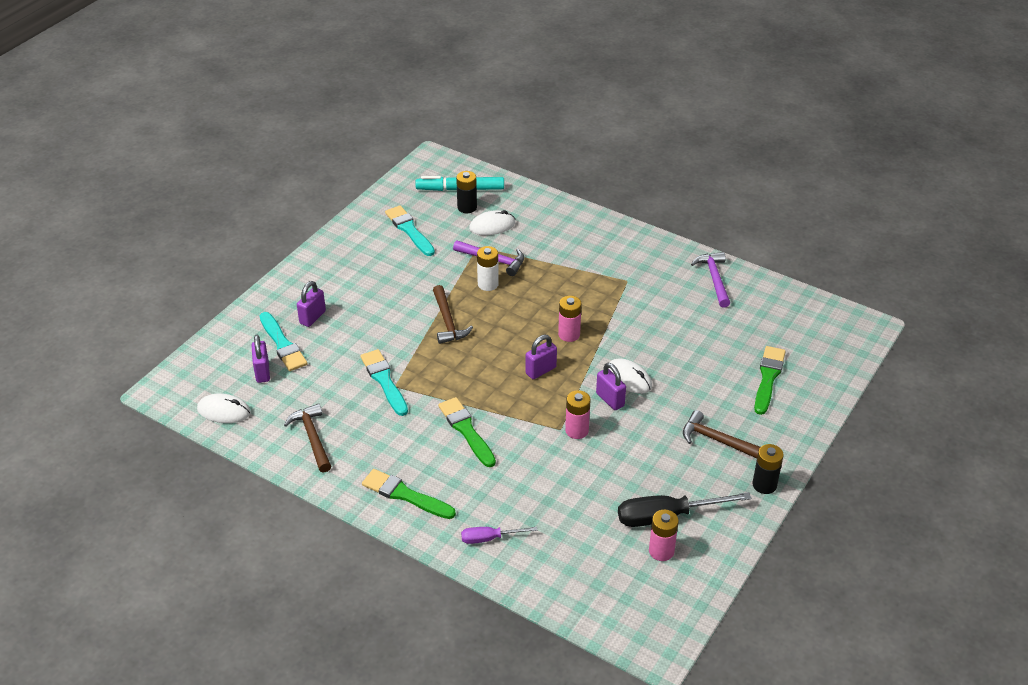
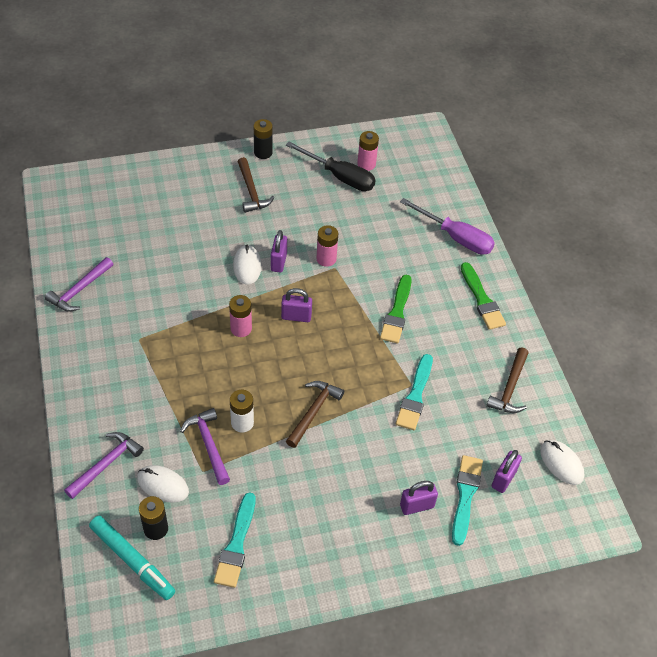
camera: 140 degrees left, 10 degrees up
purple screwdriver [461,527,538,544] -> purple screwdriver [400,198,495,255], size x1.80
green brush [754,346,786,415] -> none
none -> purple hammer [64,432,144,499]

